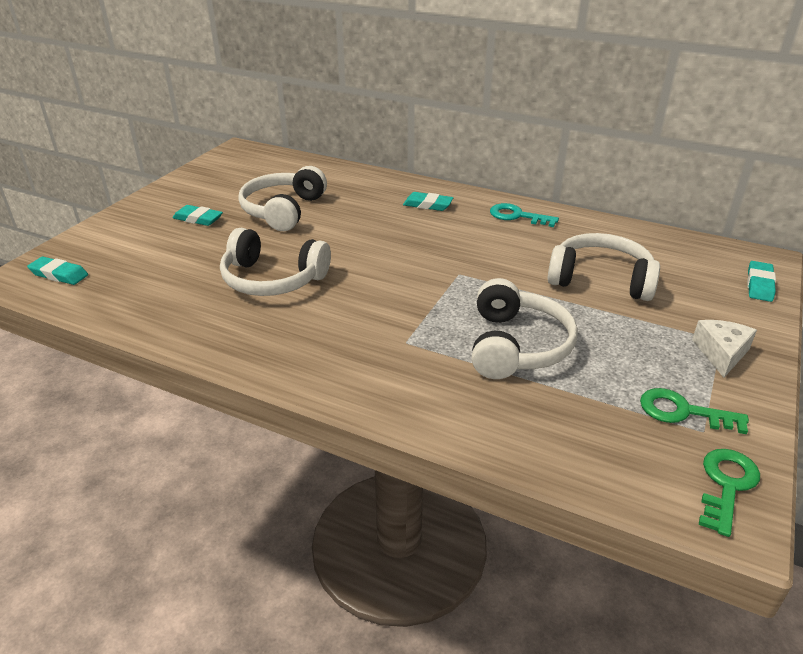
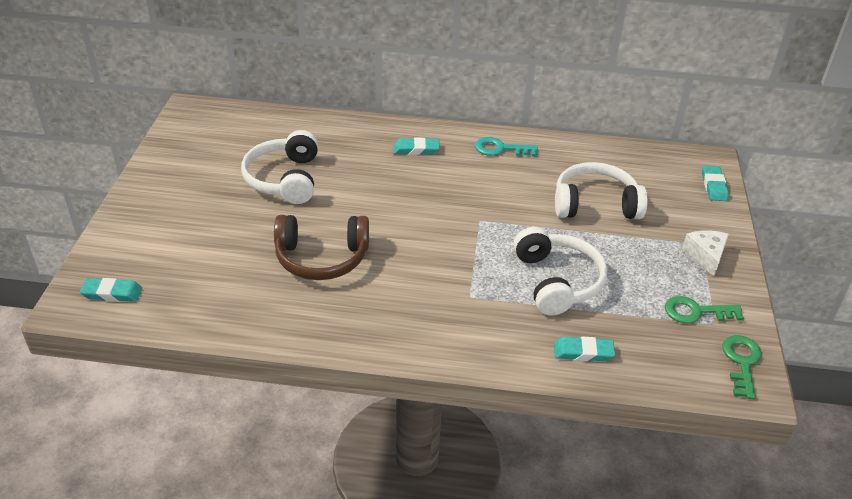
camera: 20 degrees left, 5 degrees up
turquoise eraser [173,205,223,226] -> turquoise eraser moved to [554,336,615,361]
white headphones [220,228,331,296] -> brown headphones [274,215,369,280]

